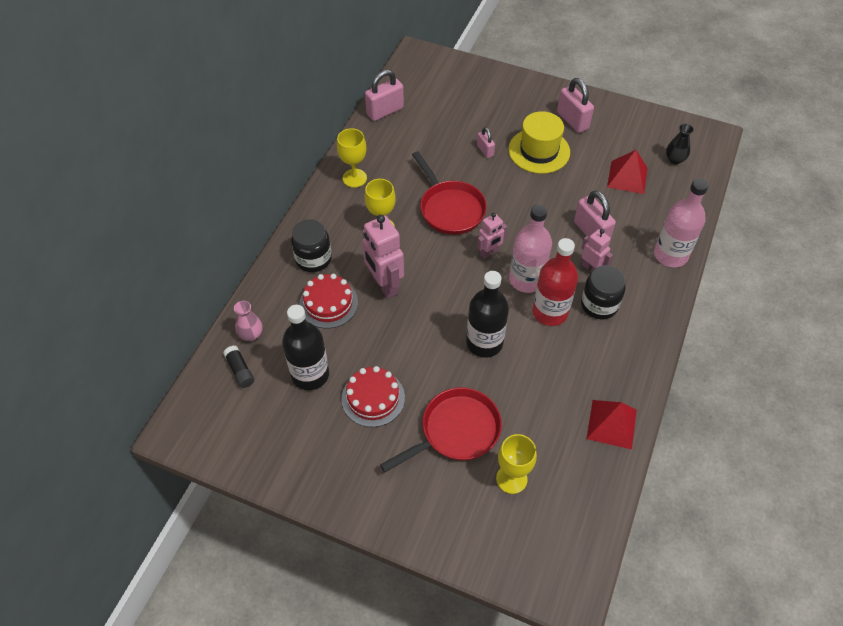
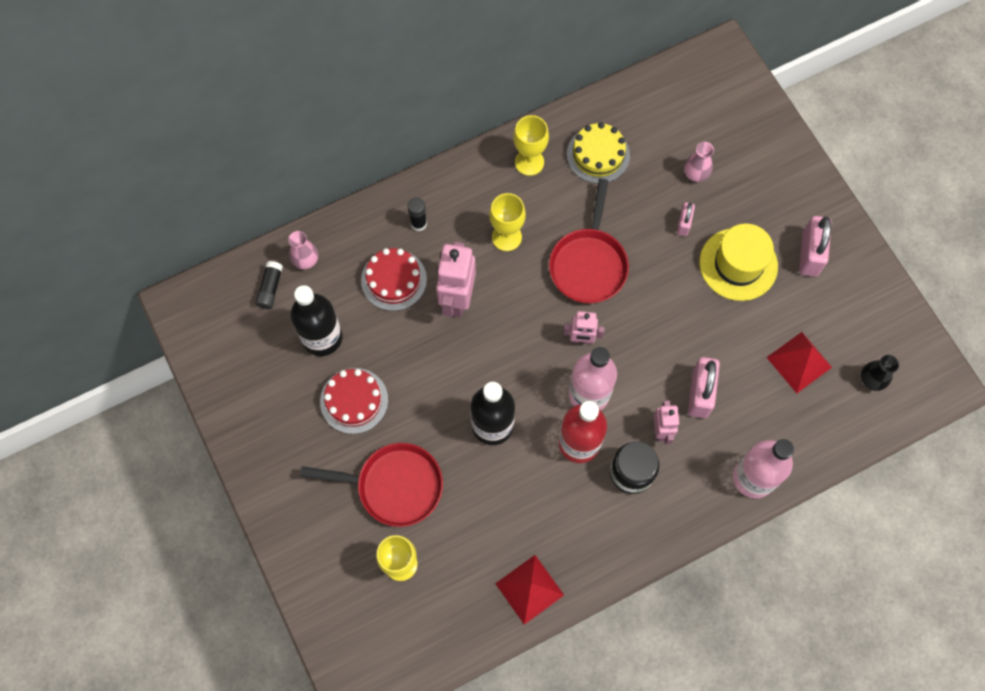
camera: 40 degrees right, 15 degrees up
black jar [291,219,332,272] -> black glue stick [408,198,427,231]
pink padlock [365,70,404,121] -> none
none -> yellow cake [567,122,630,184]
none -> pink vase [684,142,714,182]

